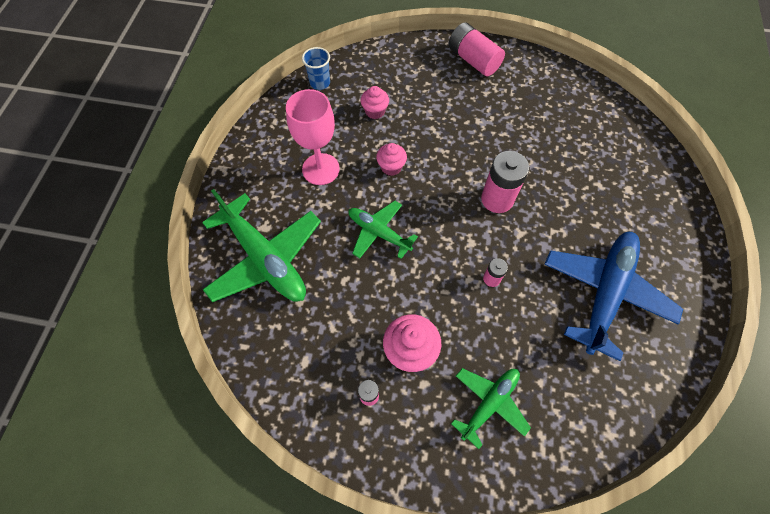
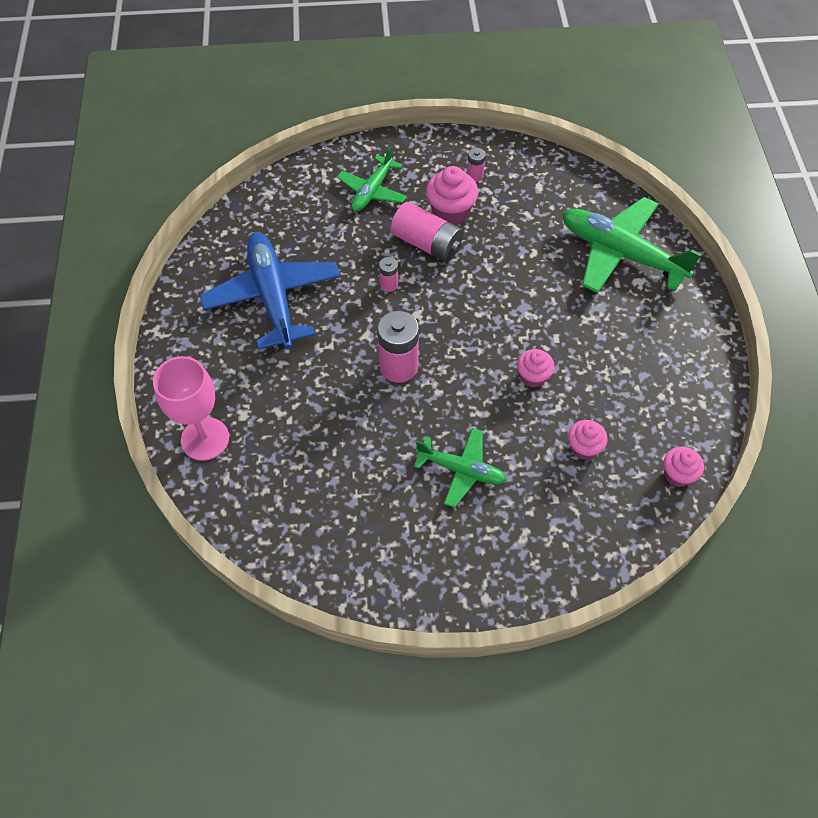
camera: 165 degrees right, 5 degrees down
pink goblet [286,89,340,185] -> pink goblet moved to [153,356,229,461]
blue cup [302,47,330,90] -> pink cupcake [664,447,704,487]
green plane [349,201,418,259] -> green plane moved to [414,428,507,508]
pink battery [449,22,505,76] -> pink battery moved to [391,202,463,262]
blue plane [544,232,683,361] -> blue plane turned 150 degrees clockwise [200,232,340,349]

